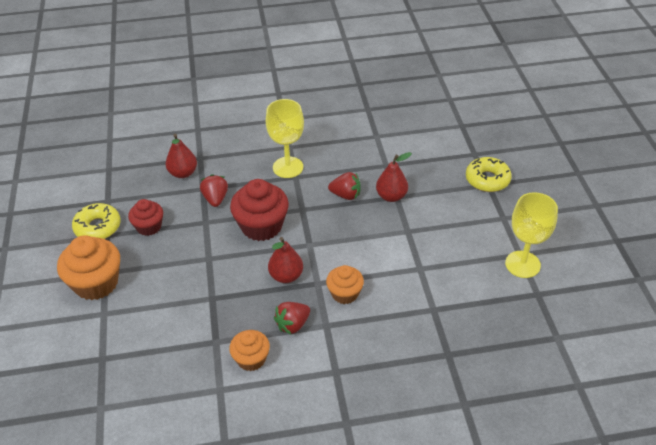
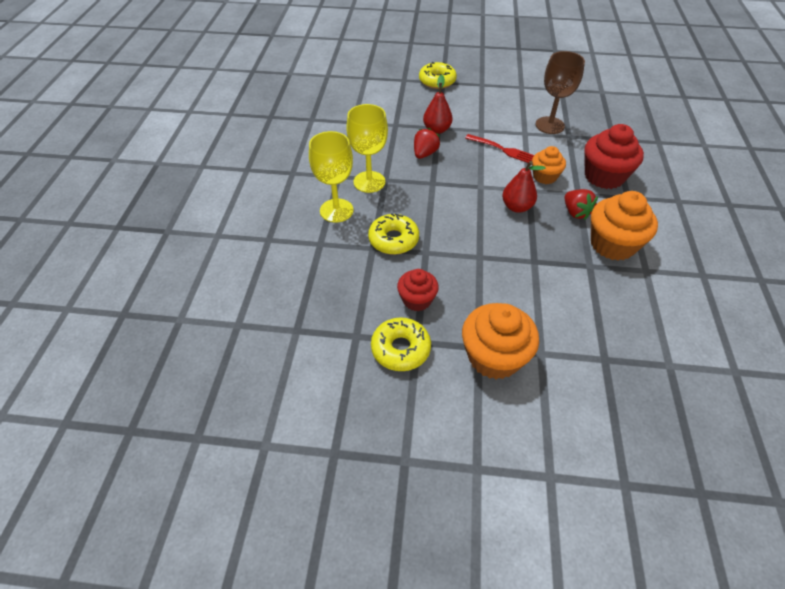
camera: 75 degrees left, 5 degrees up
red pear [166,134,197,178] -> none
red strawberry [200,174,228,207] -> yellow donut [368,213,419,255]
orange cupcake [229,330,270,371] -> orange cupcake [591,191,658,261], size x1.66
red cupcake [230,179,289,241] -> red cupcake moved to [584,124,644,189]
yellow goblet [505,192,558,278] -> yellow goblet moved to [309,131,354,222]
none -> red fork [465,134,534,163]
none -> brown goblet [536,51,585,134]

